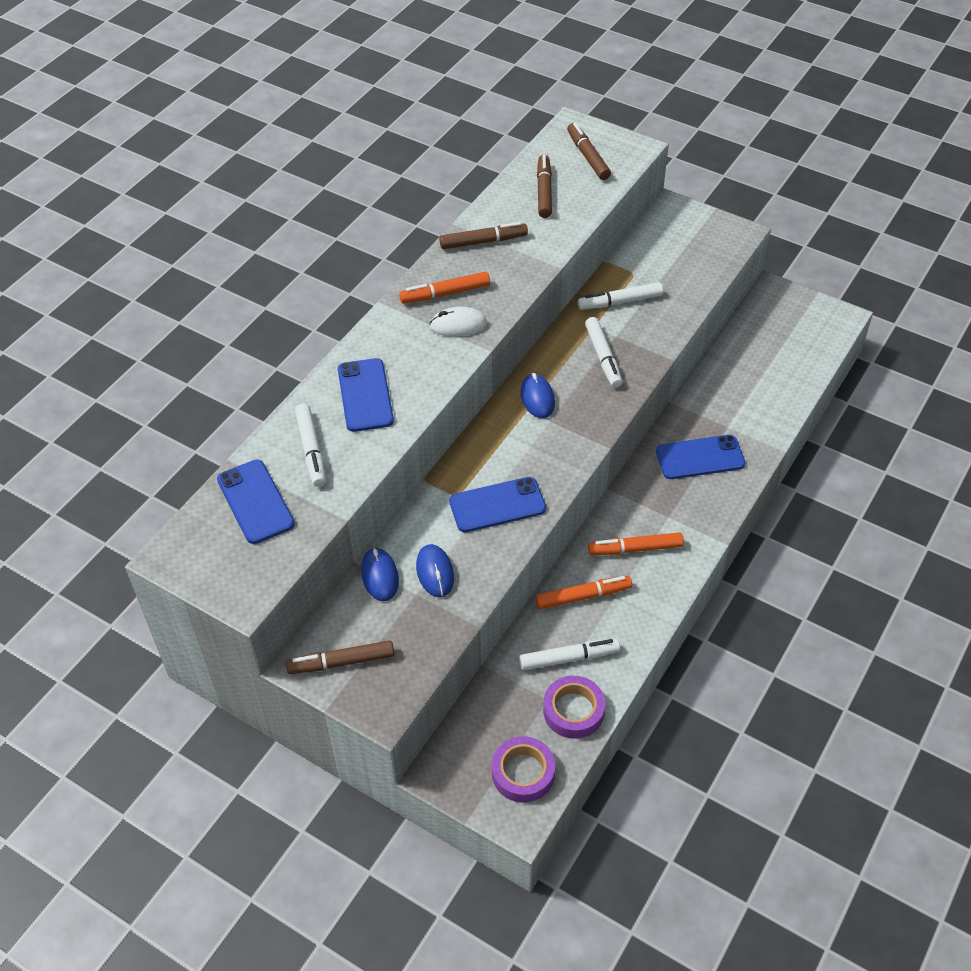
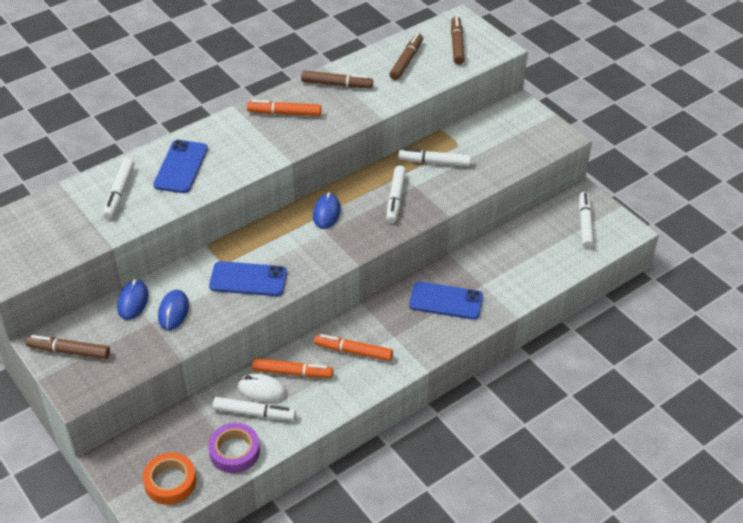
camera: 20 degrees right, 5 degrees down
blue phone [217,460,295,544] -> none
white mouse [429,307,487,337] -> white mouse moved to [238,374,286,402]
purple tape [492,736,555,803] -> orange tape [143,452,196,505]
none -> white marker [579,192,594,248]

